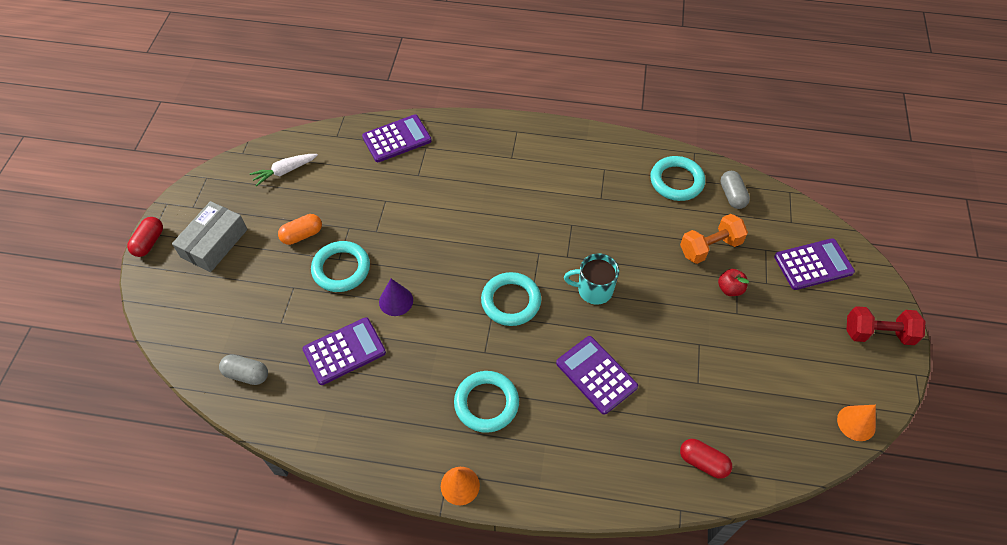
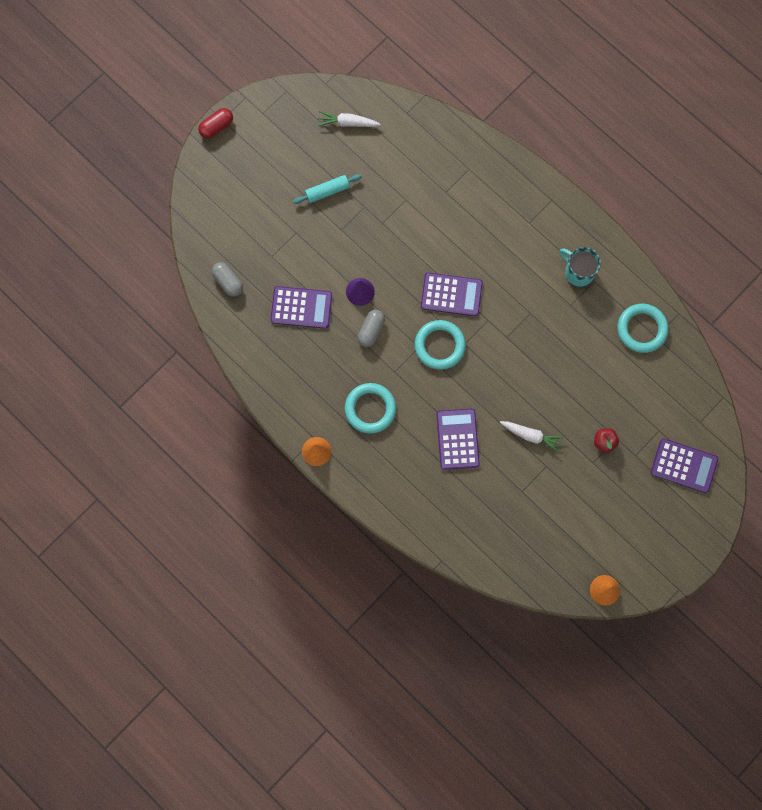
camera: 35 degrees right, 20 degrees up
grey box [172,201,247,272] -> none
orange capsule [278,214,322,245] -> turquoise rolling pin [293,174,361,204]
turquoise ring [311,241,370,292] -> none
purple calculator [362,114,432,162] -> purple calculator moved to [421,273,483,316]
turquoise mug [564,253,619,305] -> turquoise mug moved to [560,247,601,287]
orange dumbbell [680,214,748,264] -> none
red capsule [680,439,732,479] -> none
grey capsule [720,171,750,209] -> grey capsule moved to [358,310,385,347]
red dumbbell [846,306,925,345] -> none
none -> white carrot [500,421,565,453]

